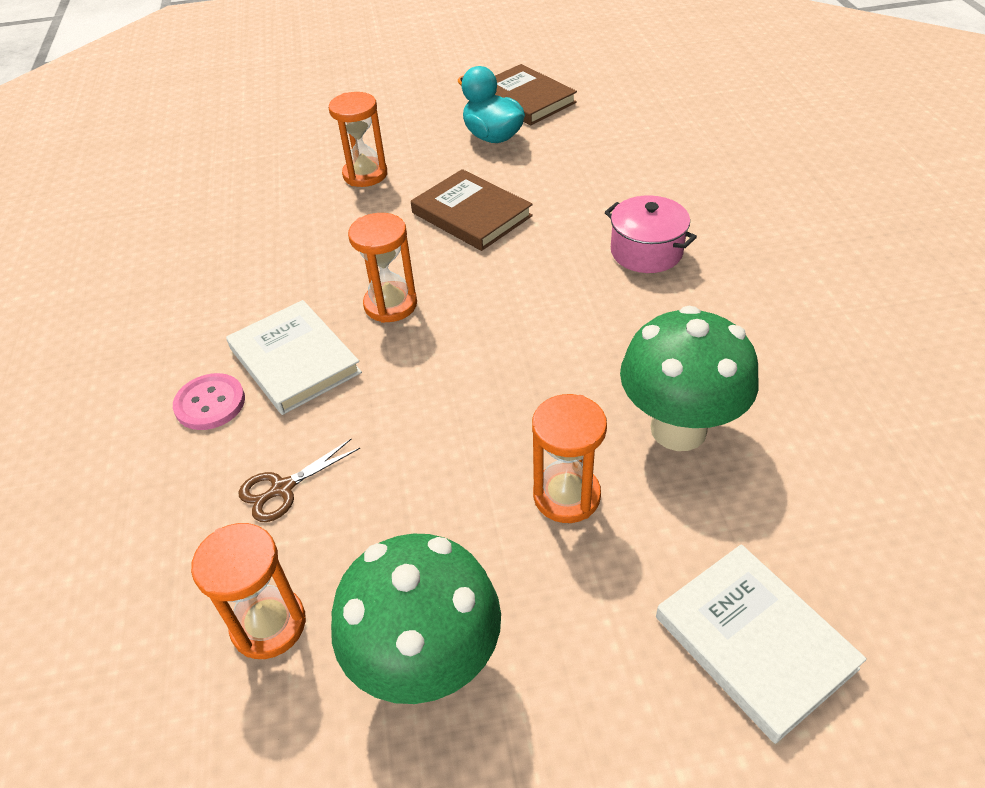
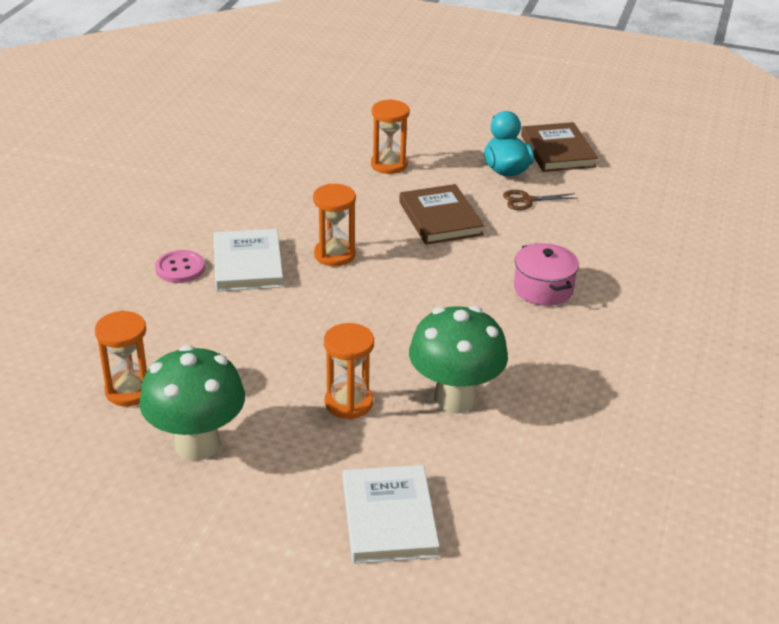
camera: 25 degrees right, 10 degrees down
brown scissors [238,439,360,522] -> brown scissors moved to [503,190,578,210]

